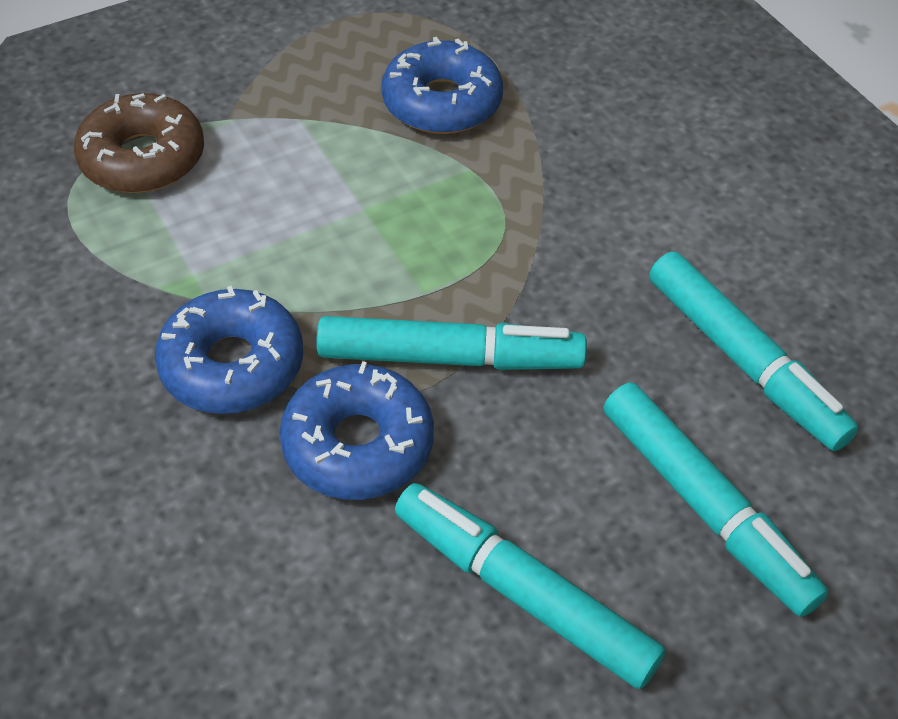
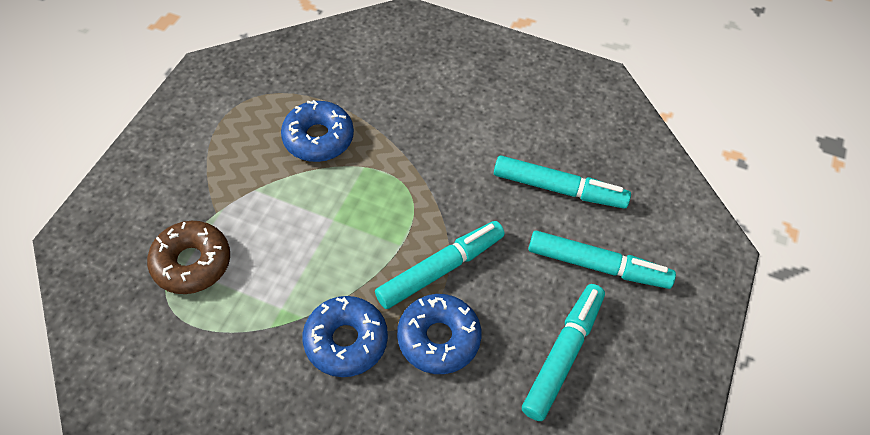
camera: 40 degrees left, 5 degrees up
turquoise marker [395,483,666,689] -> turquoise marker turned 120 degrees clockwise [522,284,605,421]

